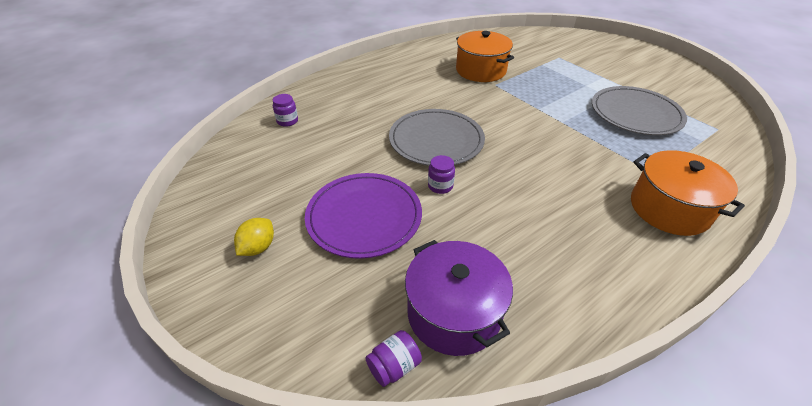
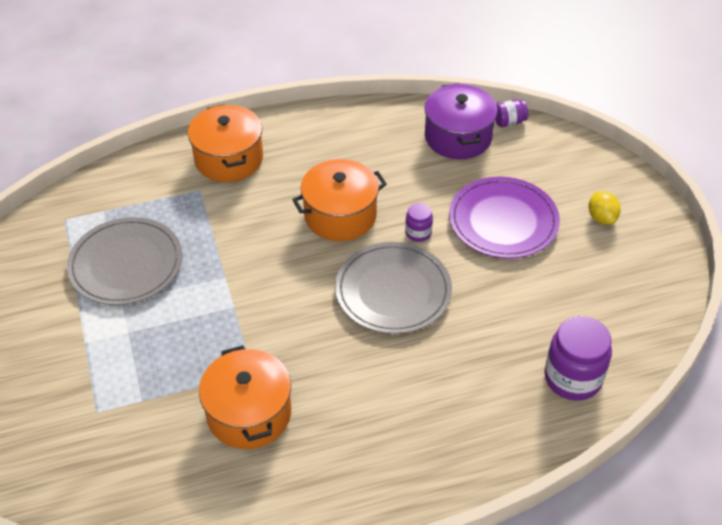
camera: 160 degrees left, 5 degrees up
yellow lemon [234,218,274,256] -> yellow lemon turned 60 degrees counterclockwise [589,191,621,225]
purple jar [273,94,298,127] -> purple jar [545,316,612,401], size x1.96
none -> orange pot [292,159,387,241]

